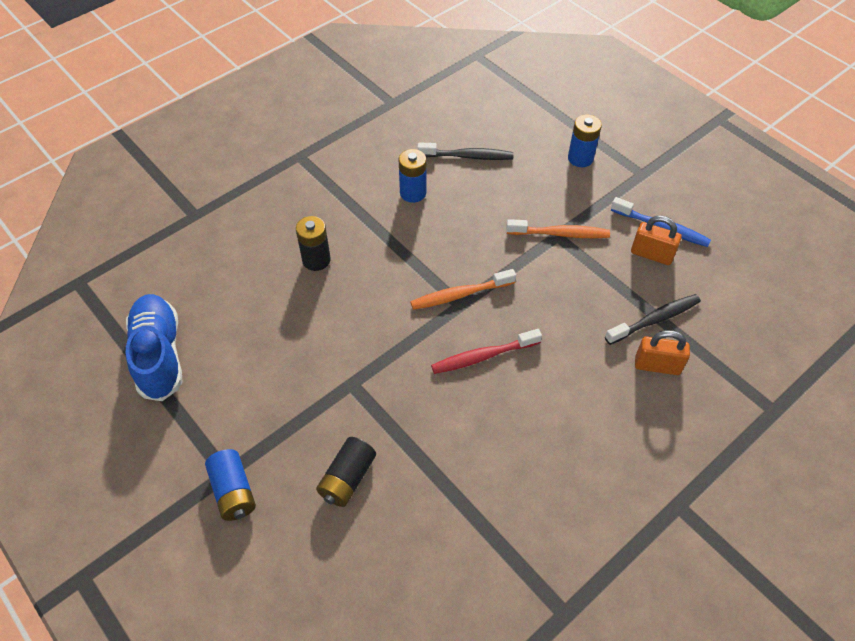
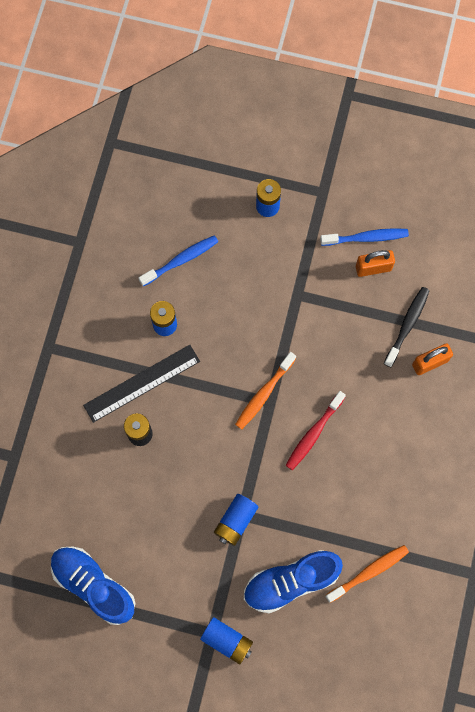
camera: 35 degrees left, 20 degrees up
black battery [316,437,376,507] -> blue shoe [244,550,343,613]
black toothbrush [417,142,513,160] -> blue toothbrush [138,235,218,286]
orange toothbrush [506,219,610,238] -> orange toothbrush moved to [325,545,409,603]
none -> black ruler [83,345,200,423]
none -> blue battery [214,494,258,546]

